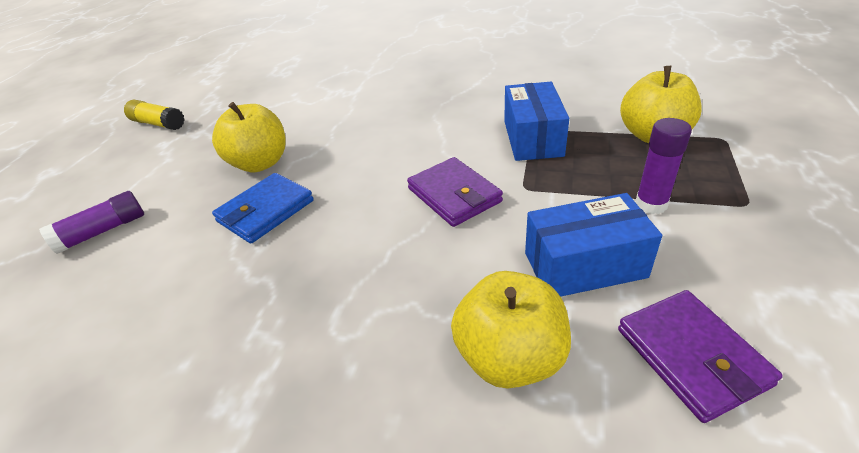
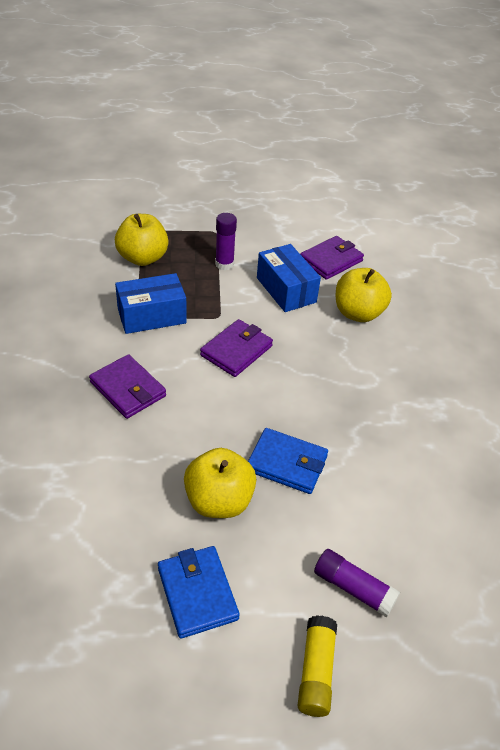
camera: 115 degrees left, 5 degrees up
yellow glue stick [124,100,185,130] -> yellow glue stick moved to [297,615,337,717]
none -> purple wallet [89,354,166,419]
none -> blue wallet [158,546,240,639]

